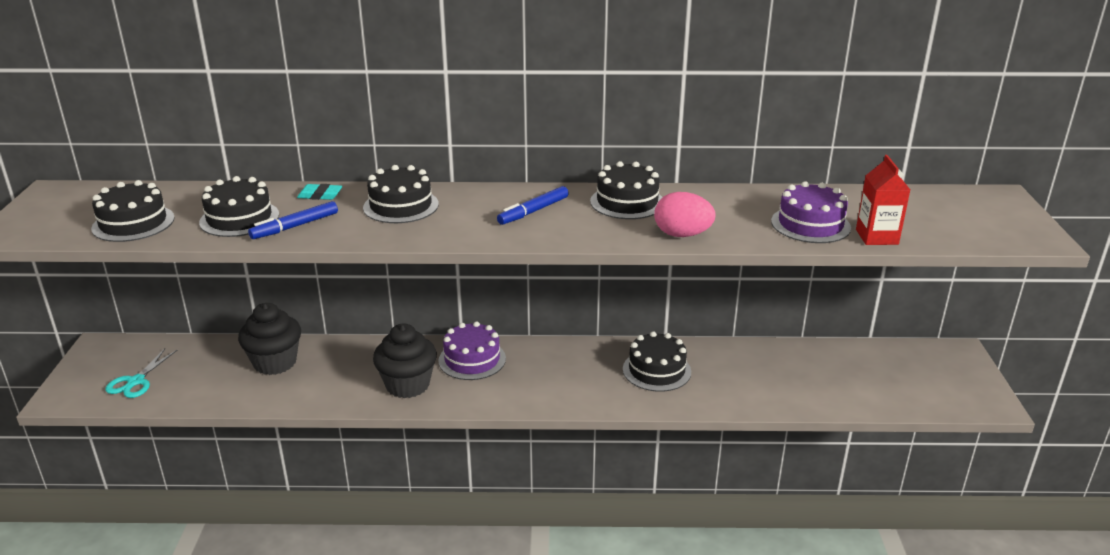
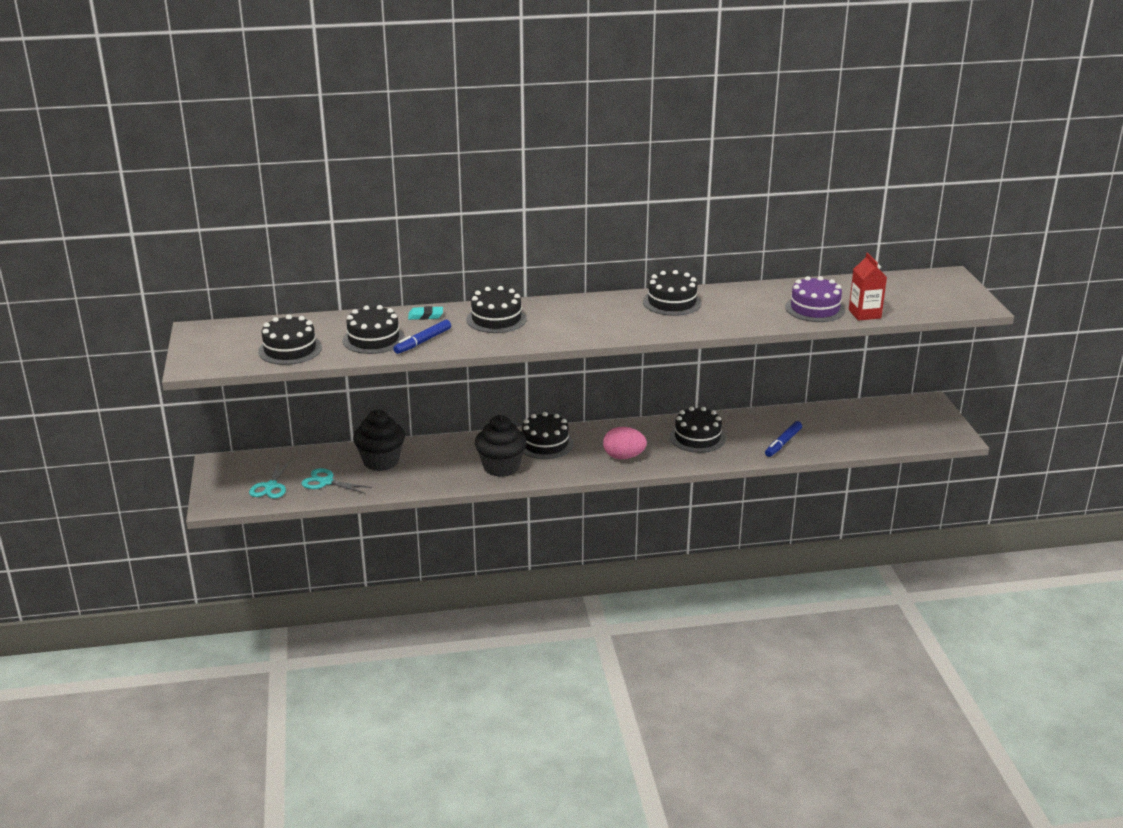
camera: 10 degrees left, 0 degrees up
purple cake [438,321,506,380] -> black cake [522,412,574,459]
blue marker [497,186,569,225] -> blue marker moved to [765,421,802,457]
pink egg [654,192,716,237] -> pink egg moved to [603,427,647,459]
none -> turquoise scissors [301,468,372,494]

